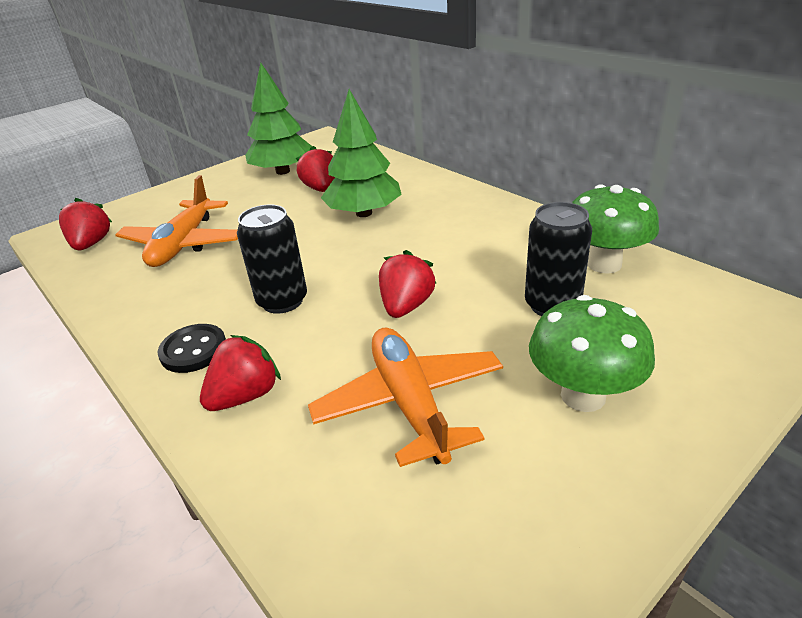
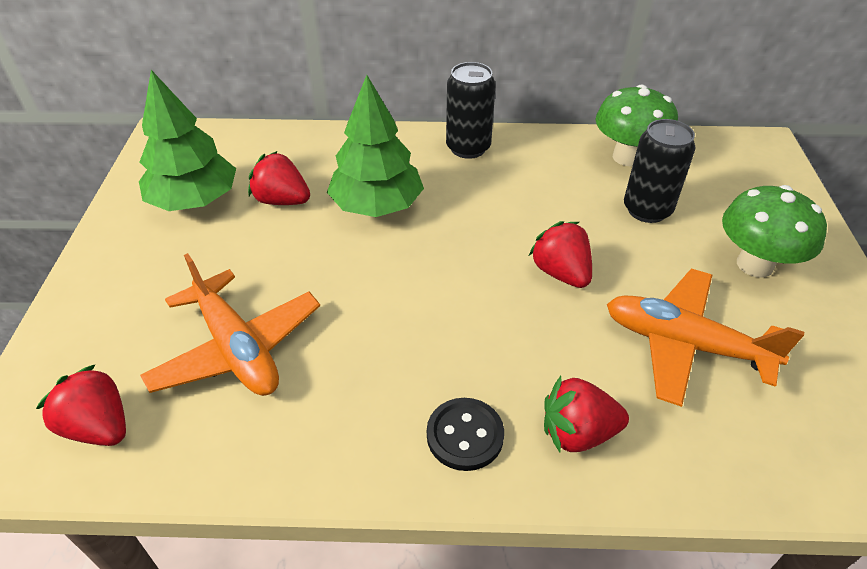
camera: 50 degrees left, 10 degrees up
red strawberry [200,335,281,411] -> red strawberry turned 90 degrees counterclockwise [544,376,629,452]
black can [237,205,307,314] -> black can moved to [446,62,496,159]

